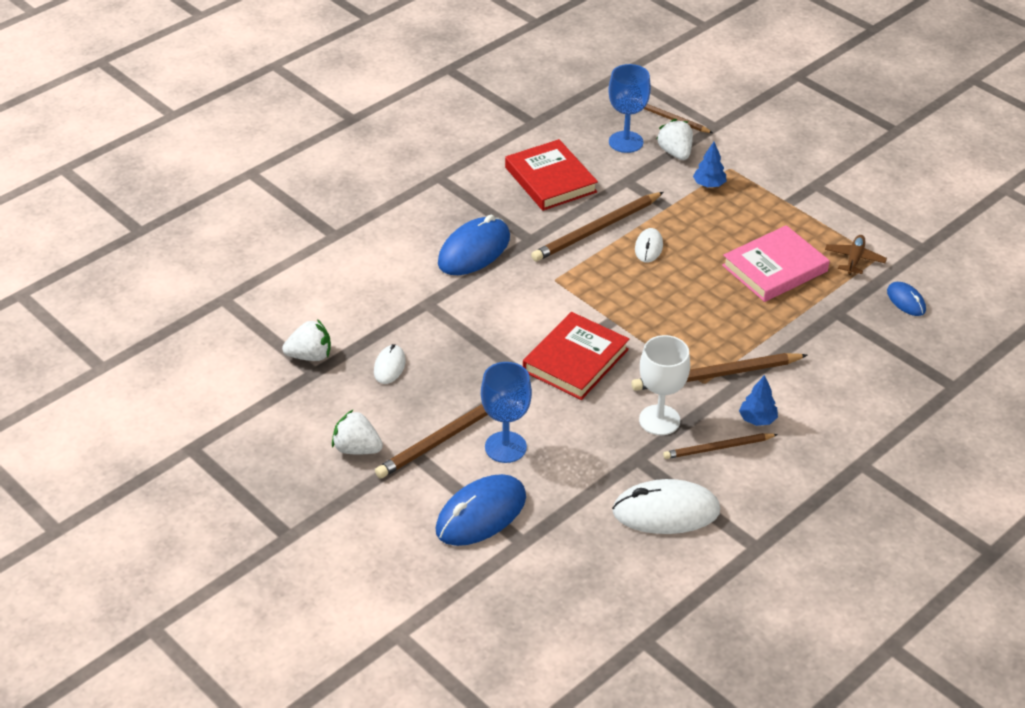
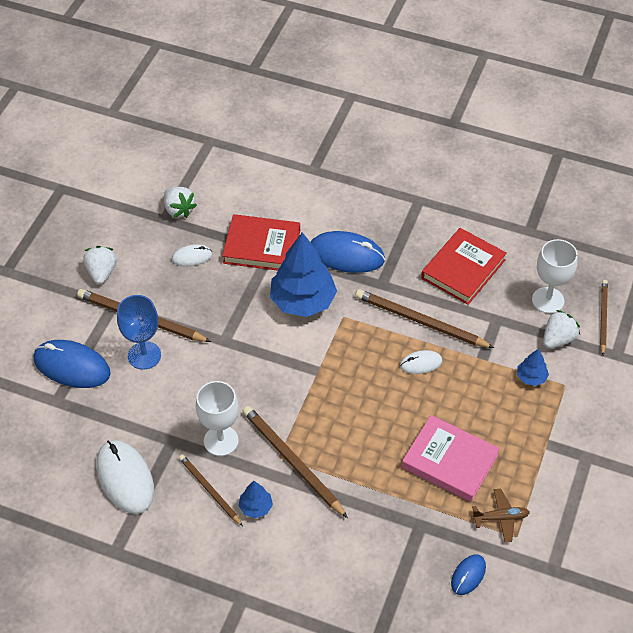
camera: 65 degrees right, 10 degrees up
red book [523,312,629,400] -> red book moved to [222,214,300,271]
blue goblet [608,64,651,153] -> white goblet [532,239,578,314]
none -> blue tree [270,232,337,317]

